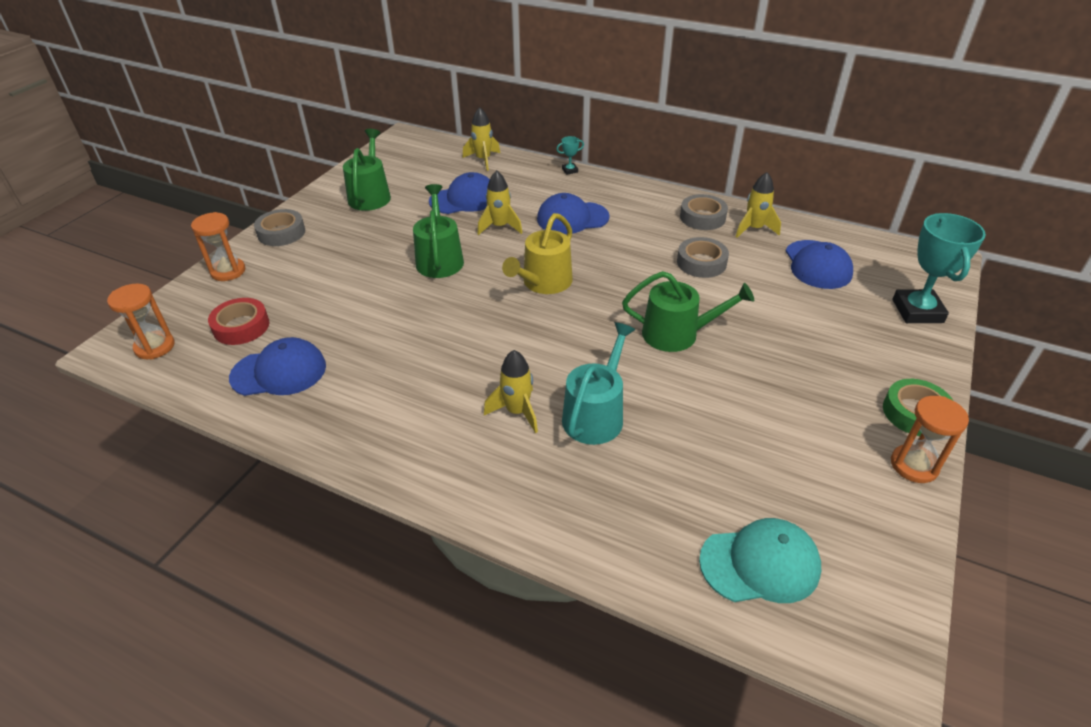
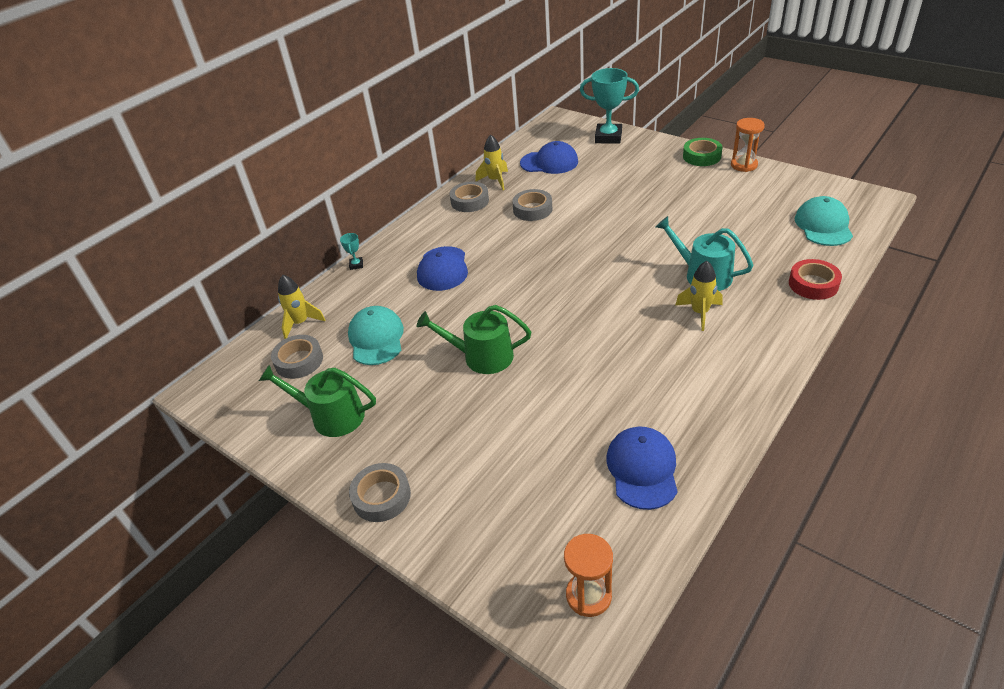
camera: 75 degrees left, 0 degrees up
orange hourglass [191,212,245,281] -> none
red tape [208,298,269,345] -> red tape moved to [789,259,842,300]
blue cap [429,172,490,214] -> turquoise cap [348,306,404,365]
yellow rocket [477,170,522,235] -> none
yellow watering can [502,213,573,294] -> none
green watering can [622,271,754,352] -> none
none -> grey tape [271,335,323,379]

